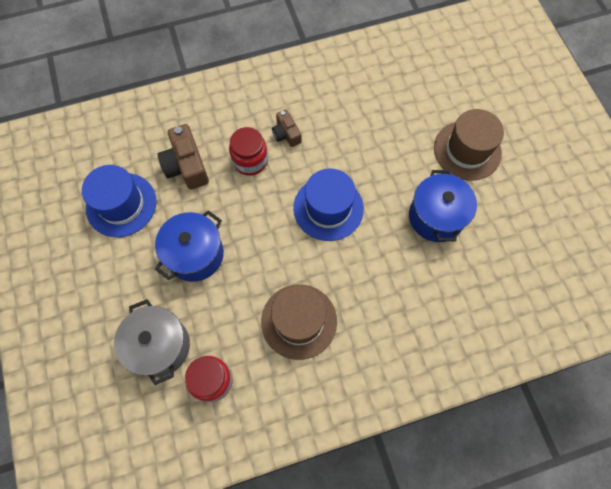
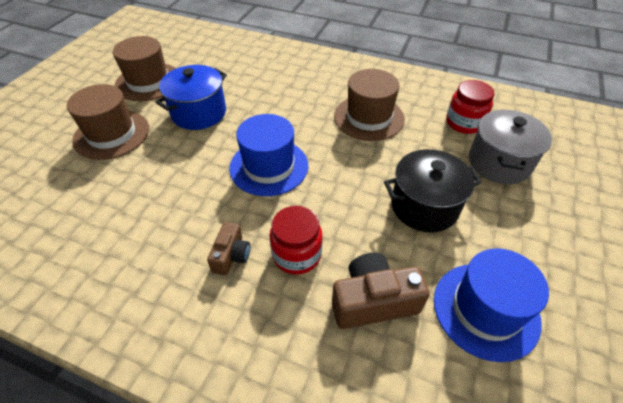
camera: 140 degrees left, 20 degrees down
blue pot [155,210,224,282] -> black pot [384,149,482,233]
brown camera [158,124,209,189] -> brown camera turned 120 degrees counterclockwise [332,253,430,329]
none -> brown hat [113,36,176,101]

